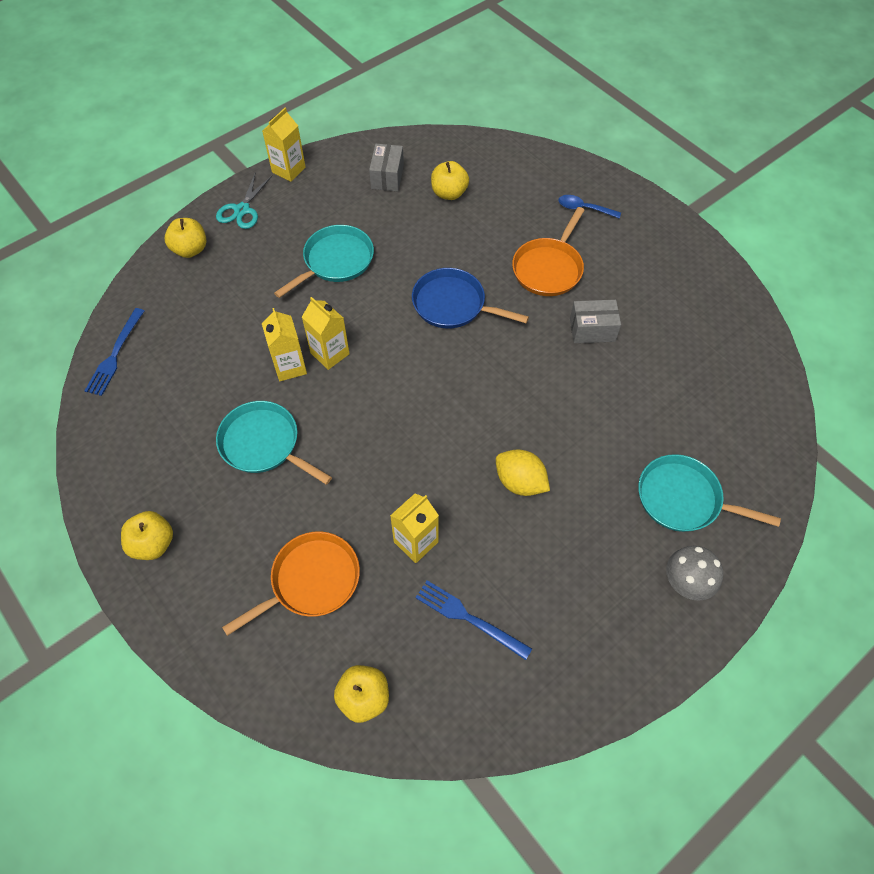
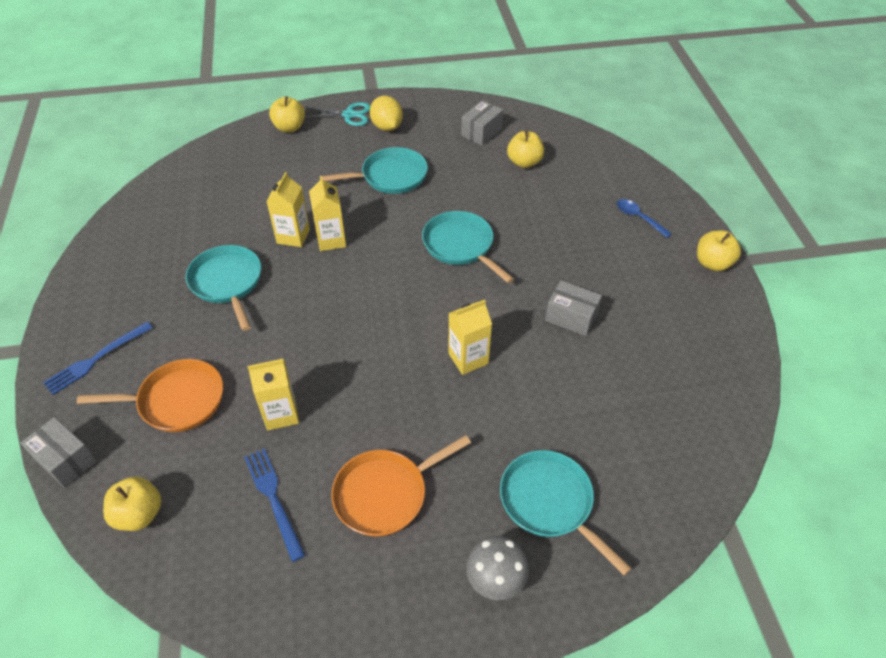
camera: 30 degrees right, 10 degrees down
blue fork [85,308,144,396] -> blue fork moved to [43,322,153,395]
yellow apple [121,511,173,560] -> yellow apple moved to [697,231,741,271]
turquoise scissors [216,172,272,229] -> turquoise scissors turned 135 degrees counterclockwise [305,102,370,126]
yellow carton [262,108,306,182] -> yellow carton moved to [448,300,492,375]
blue pan [412,268,529,329] -> turquoise pan [422,211,514,283]
yellow lemon [496,450,550,496] -> yellow lemon moved to [370,96,403,131]
orange pan [512,207,584,296] -> orange pan moved to [331,435,471,537]
none -> grey box [21,417,96,488]

